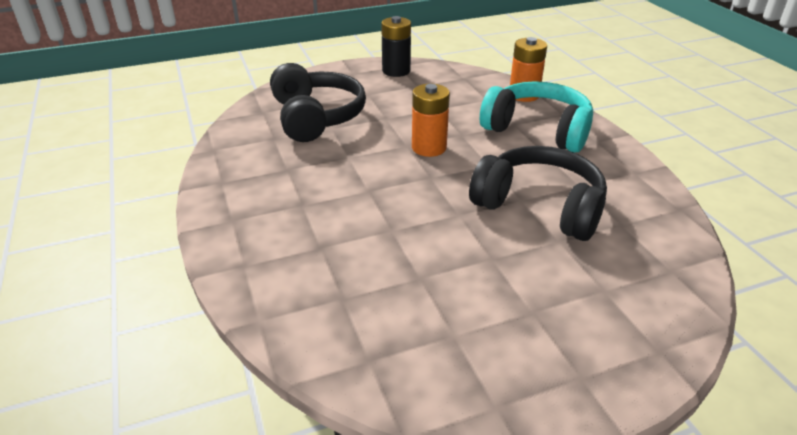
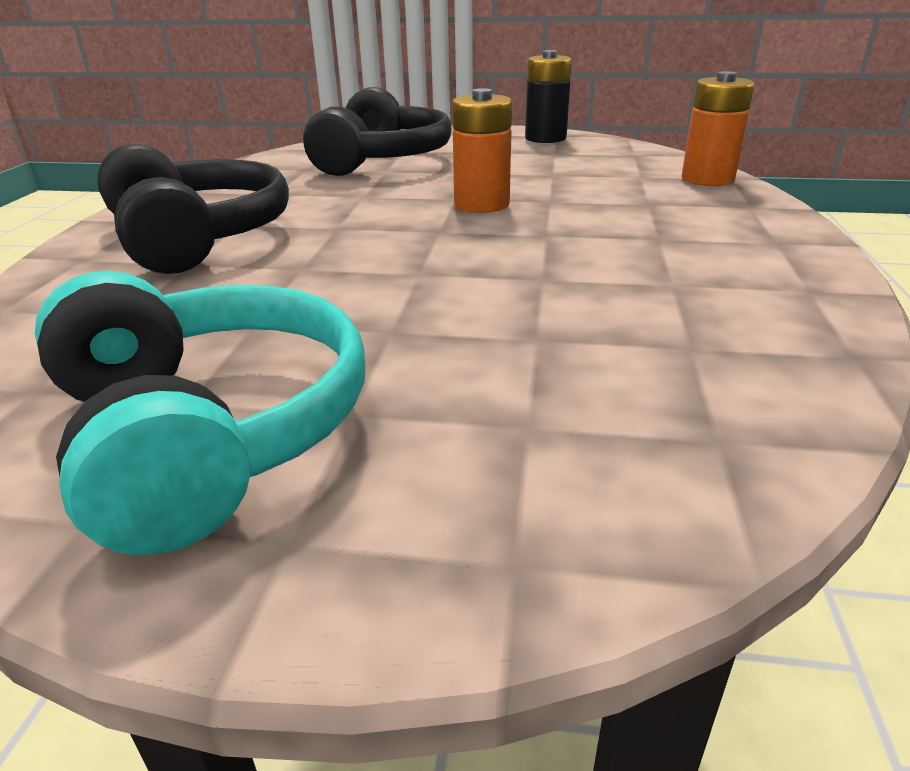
camera: 30 degrees right, 5 degrees down
black headphones [469,146,607,241] -> black headphones moved to [97,144,289,274]
turquoise headphones [480,81,593,153] -> turquoise headphones moved to [35,271,366,555]

